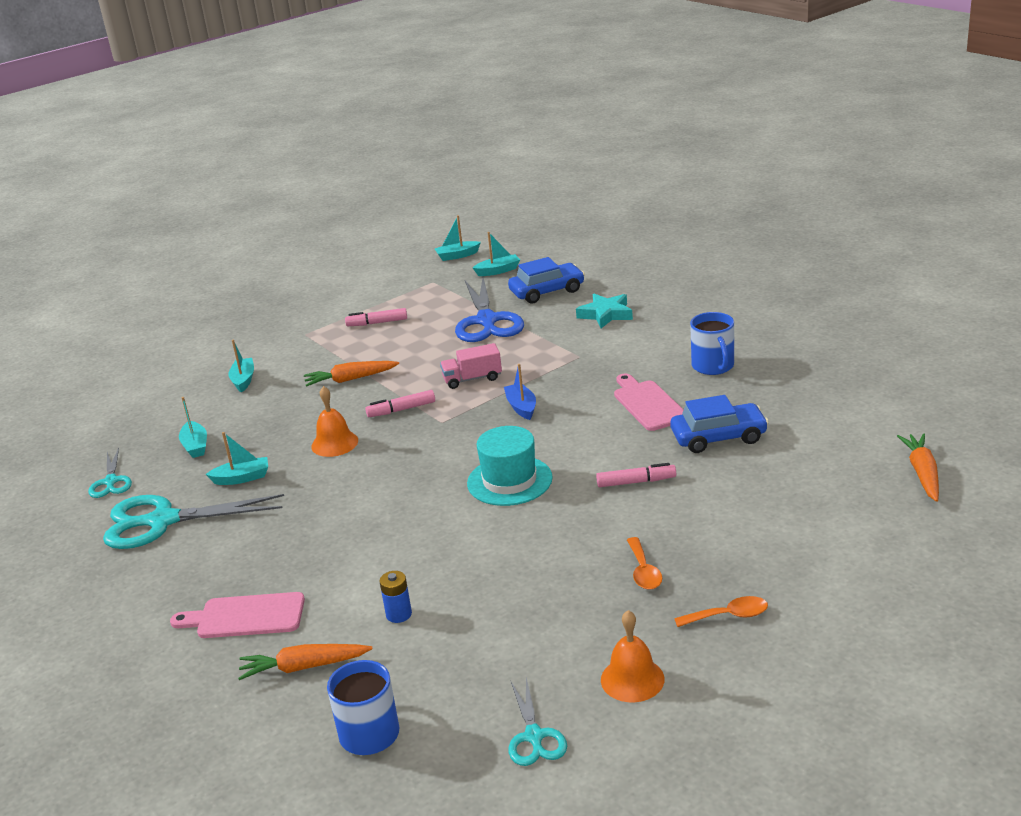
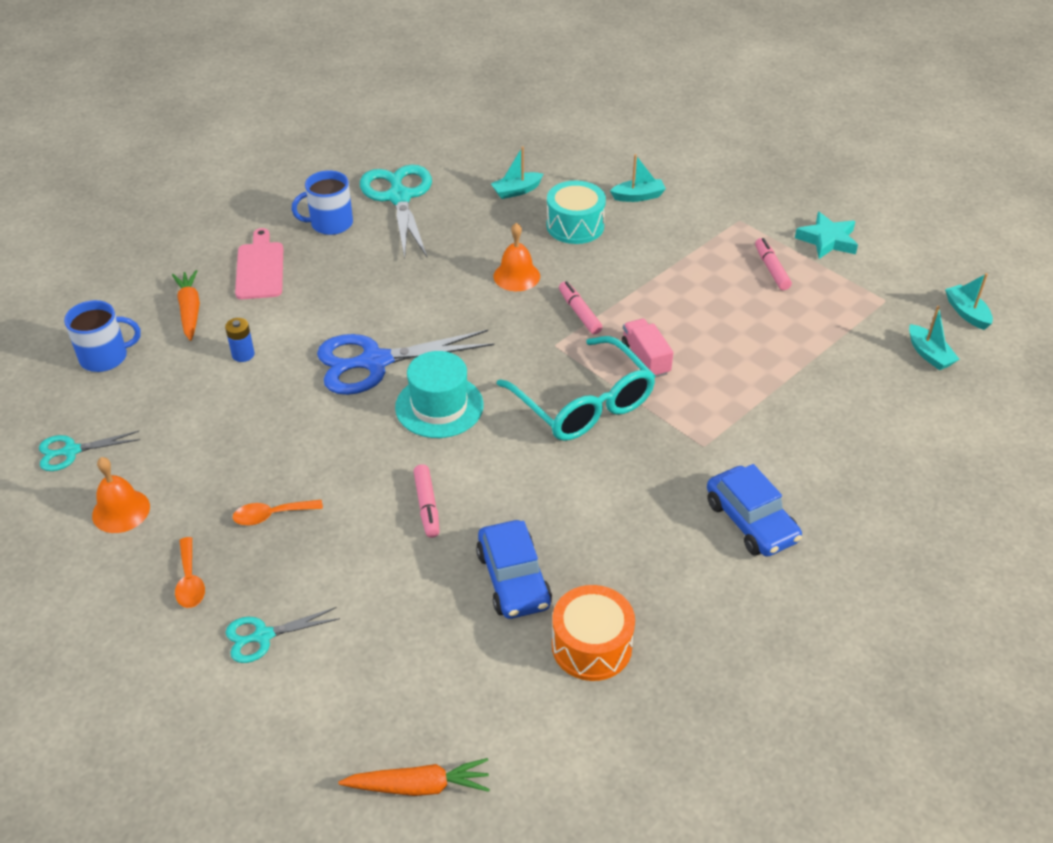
camera: 80 degrees right, 15 degrees up
turquoise scissors [88,448,132,498] -> turquoise scissors moved to [226,607,340,663]
turquoise boat [206,432,268,485] -> none
orange carrot [304,361,399,387] -> none
blue scissors [455,277,524,342] -> blue scissors moved to [317,330,494,395]
blue boat [504,364,536,420] -> turquoise glasses [497,336,656,441]
blue car [508,257,585,304] -> blue car moved to [707,464,802,557]
turquoise star [576,293,633,328] -> turquoise star moved to [795,212,858,259]
pink cutting board [614,374,684,431] -> none
blue mug [690,312,734,375] -> blue mug moved to [292,170,353,235]
none -> turquoise drum [546,181,606,244]
none -> orange drum [552,585,635,681]

